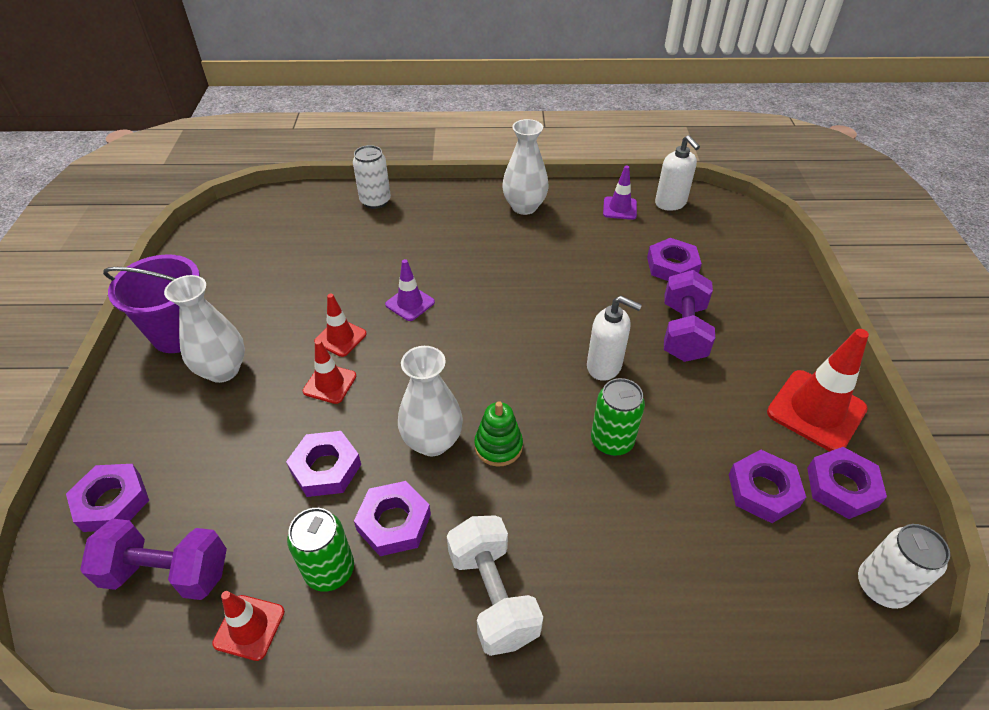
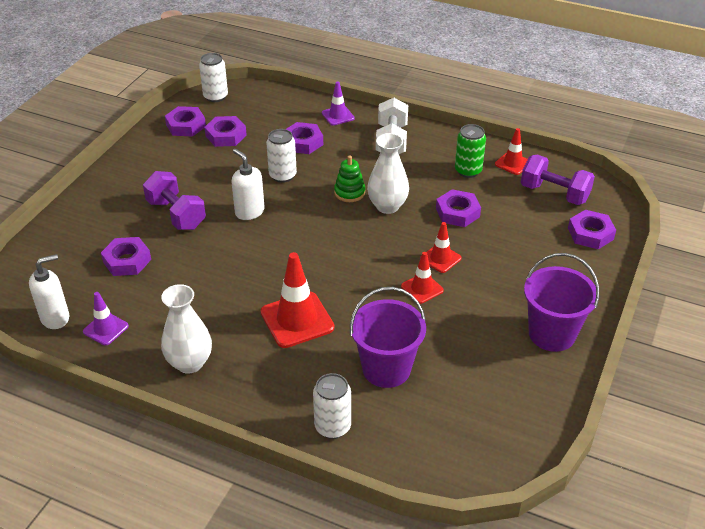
camera: 155 degrees left, 5 degrees down
white vase [164,275,245,383] -> none
purple nut [354,481,431,556] -> purple nut moved to [286,122,323,154]
purple traffic cone [385,259,435,321] -> purple traffic cone moved to [322,82,355,126]
green can [591,378,645,456] -> white can [266,129,297,183]
white soap dispenser [655,135,700,211] -> white soap dispenser turned 60 degrees clockwise [29,254,69,329]
purple dumbbell [664,270,715,362] -> purple dumbbell turned 75 degrees counterclockwise [143,171,206,230]
red traffic cone [767,329,869,451] -> red traffic cone moved to [261,252,334,348]
none -> purple bucket [350,287,426,388]

